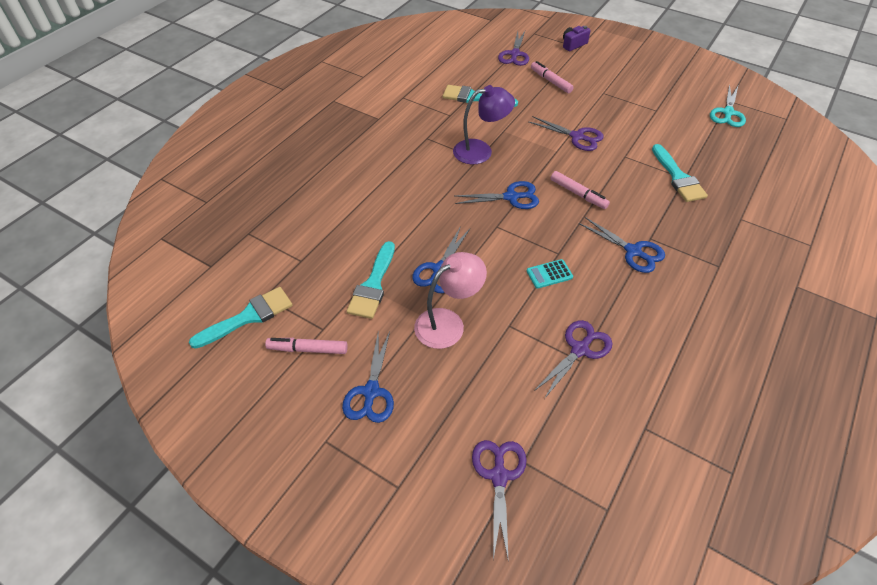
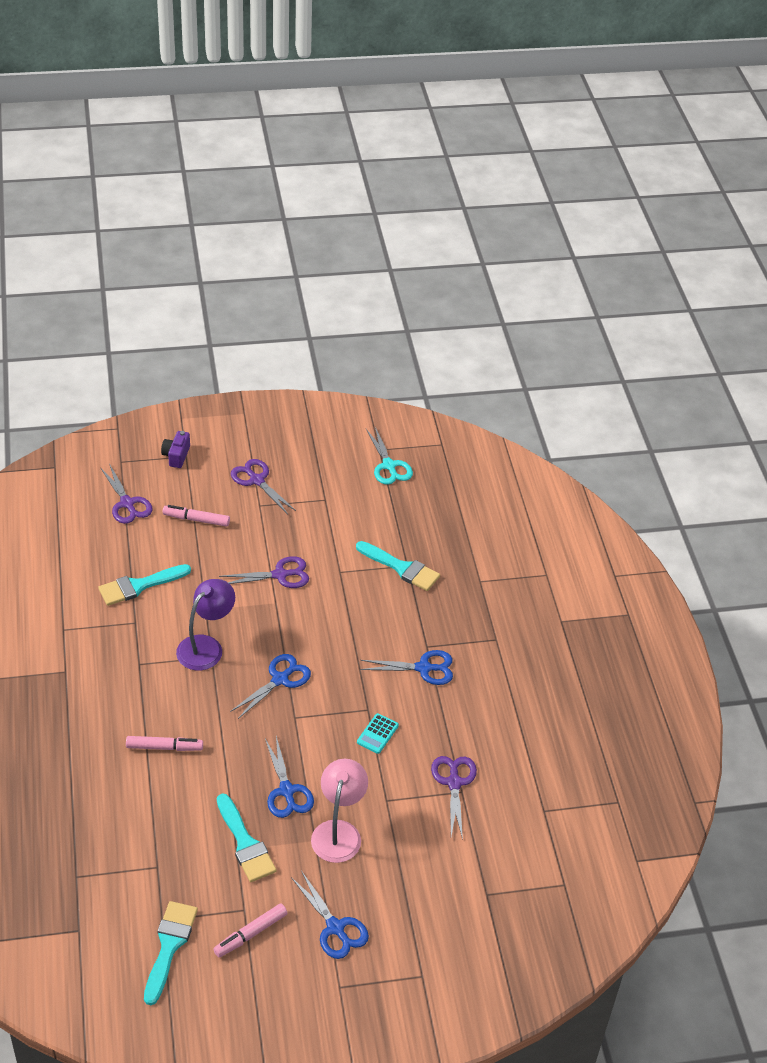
camera: 45 degrees left, 5 degrees down
purple scissors [472,440,527,562] -> purple scissors moved to [231,459,296,514]
pink marker [551,171,610,209] -> pink marker moved to [126,736,203,751]

